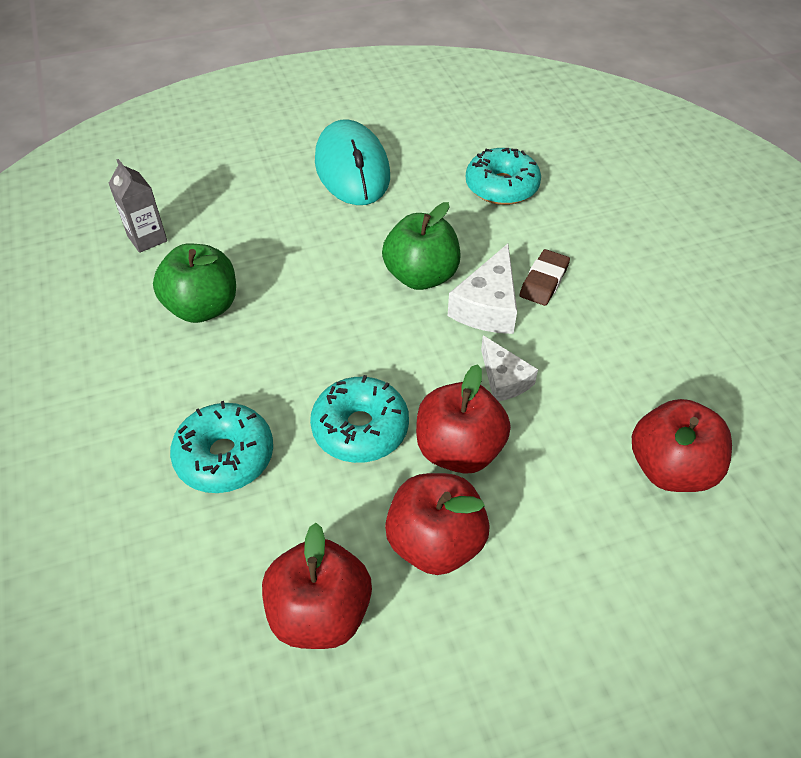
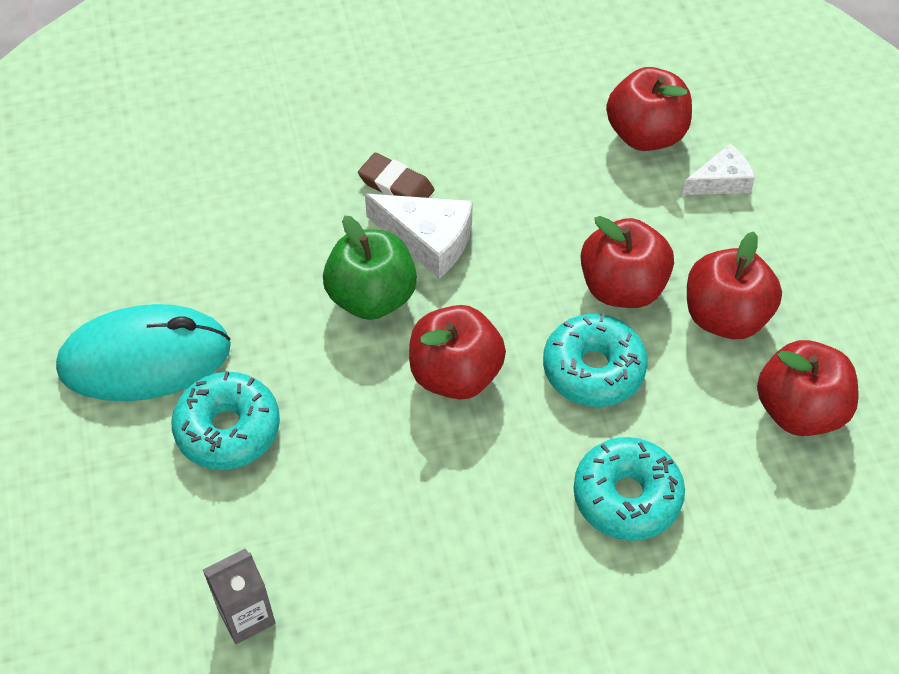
camera: 85 degrees left, 5 degrees up
green apple [153,243,236,323] -> none
turquoise donut [466,148,541,205] -> turquoise donut moved to [171,371,280,470]
white cheese [481,335,538,401] -> white cheese moved to [682,144,755,195]
none -> red apple [409,305,506,399]

